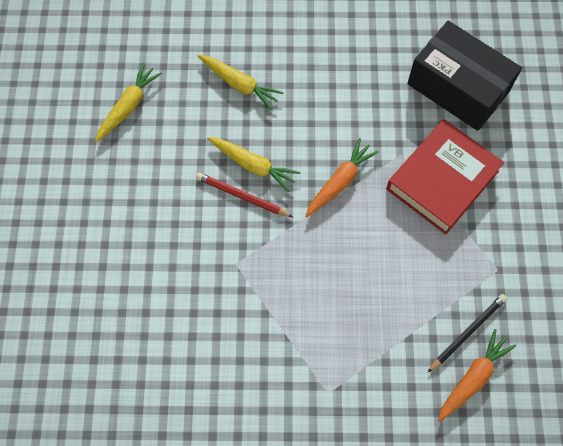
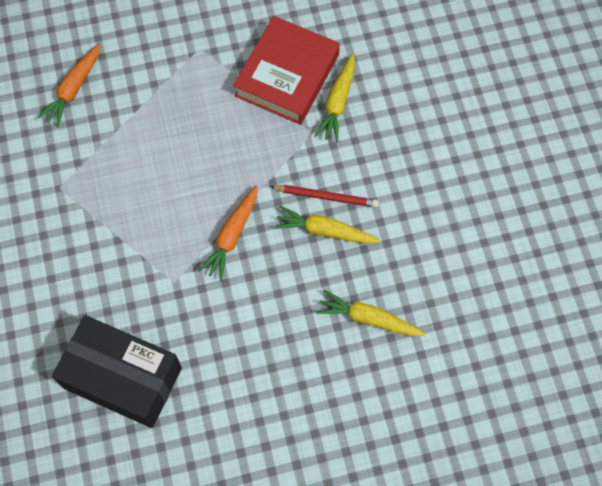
camera: 165 degrees right, 0 degrees up
yellow carrot [95,63,162,142] -> yellow carrot moved to [314,53,355,142]
red book [386,119,504,235] -> red book moved to [233,16,340,125]
black pencil [427,294,507,373] -> none

